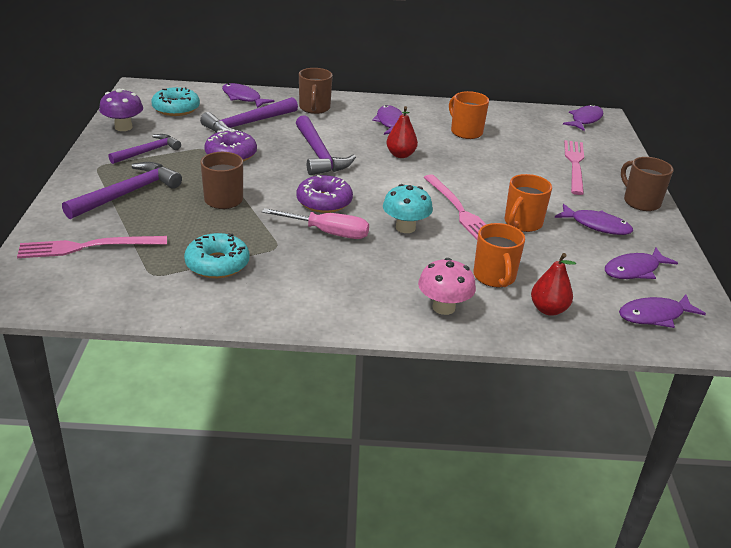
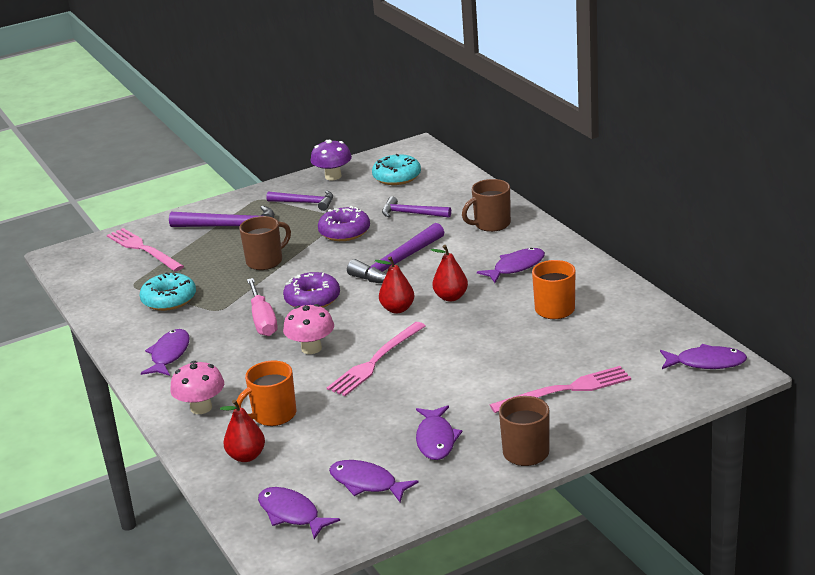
camera: 65 degrees right, 5 degrees down
purple hammer [200,97,298,133] -> purple hammer [382,197,451,218], size x0.65
purple fish [222,83,275,108] -> purple fish moved to [141,329,190,376]
turquoise mushroom [383,184,433,233] -> pink mushroom [283,304,334,354]
orange mug [505,174,552,232] -> none
none -> red pear [375,256,414,313]

